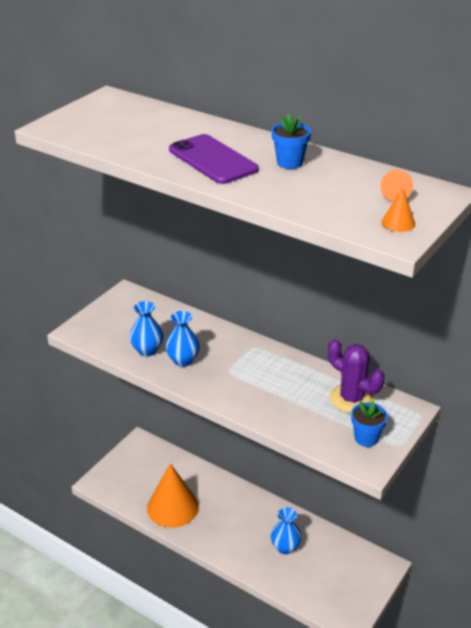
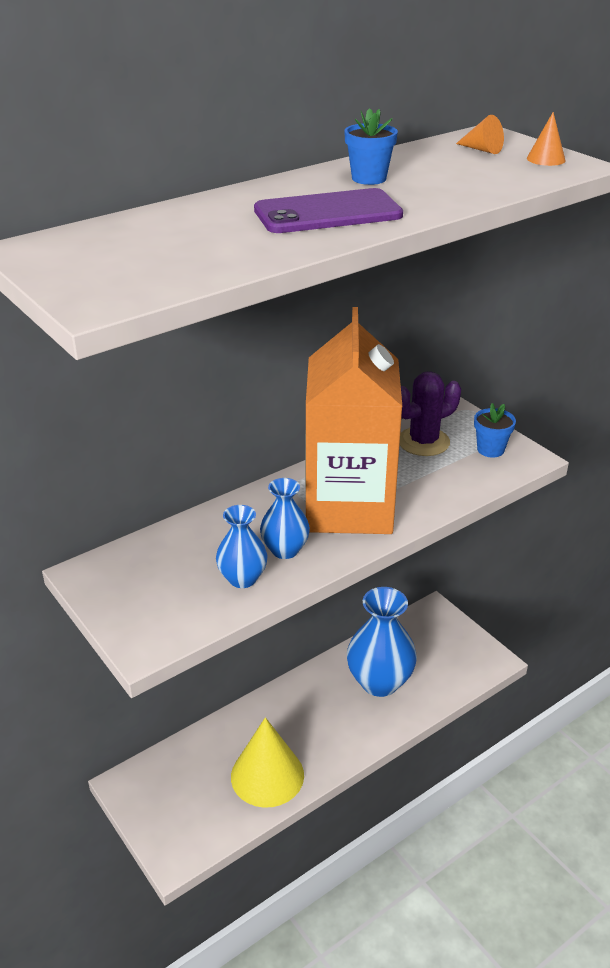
camera: 70 degrees left, 0 degrees up
orange cone [147,463,199,528] -> yellow cone [231,717,304,808]
blue vase [271,507,302,554] -> blue vase [347,587,417,697], size x1.83
none -> orange carton [305,307,402,534]

